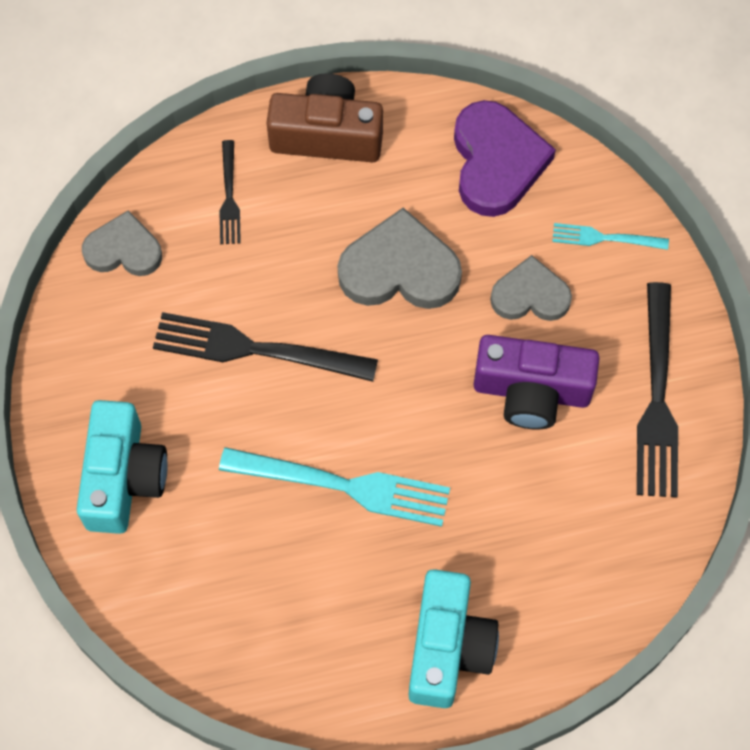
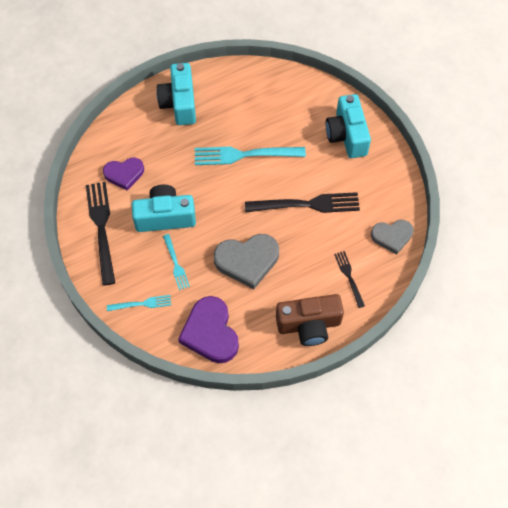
camera: 165 degrees right, 5 degrees down
purple camera [473,335,599,429] -> turquoise camera [132,184,196,232]
grey heart [490,255,572,321] -> turquoise fork [163,234,190,290]
none -> purple heart [103,158,144,191]

